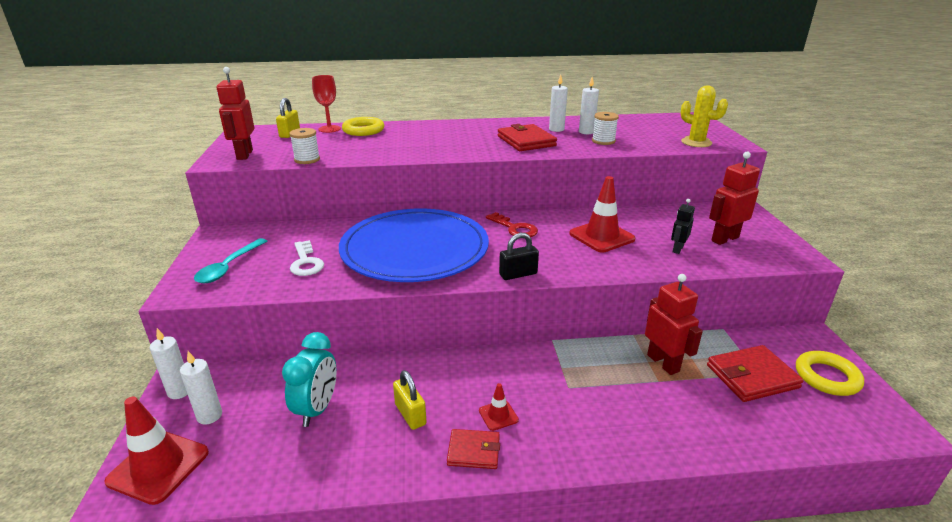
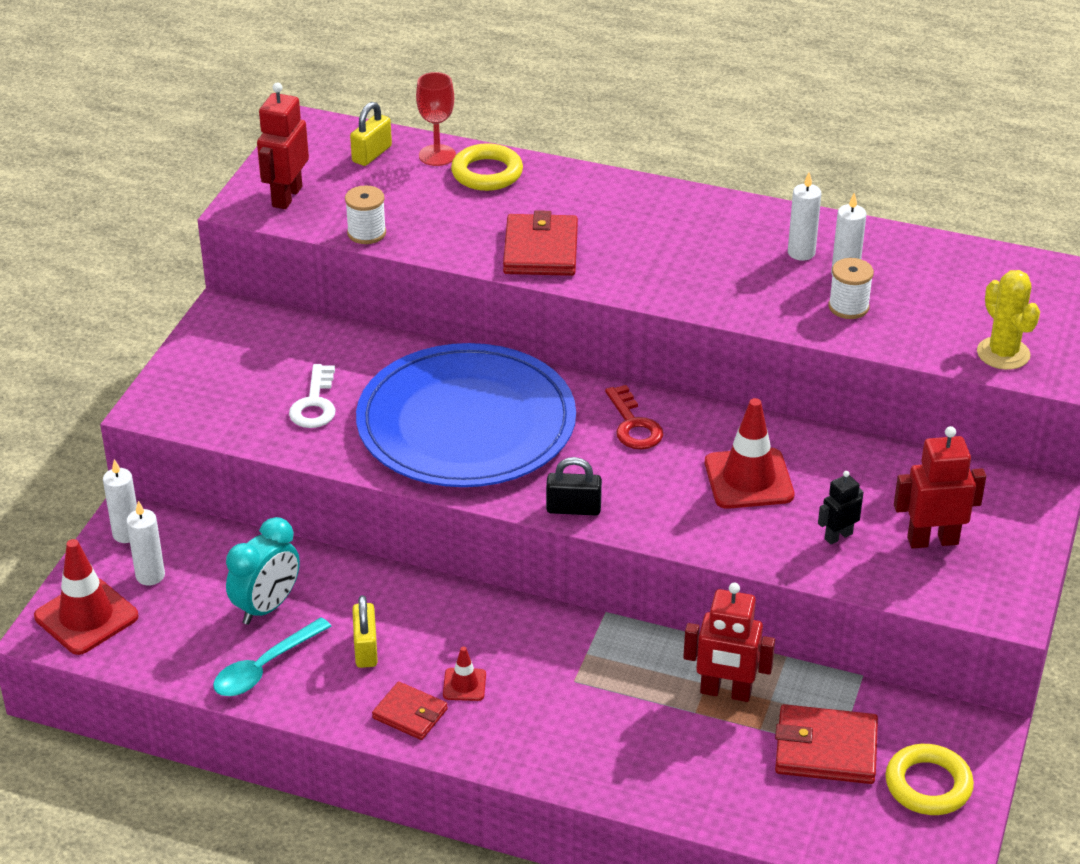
camera: 25 degrees right, 10 degrees up
turquoise spoon [194,238,267,283] -> turquoise spoon moved to [213,617,331,696]
red wallet [498,124,557,151] -> red wallet moved to [503,210,578,276]
red robot [645,274,703,375] -> red robot turned 105 degrees clockwise [683,583,775,702]

